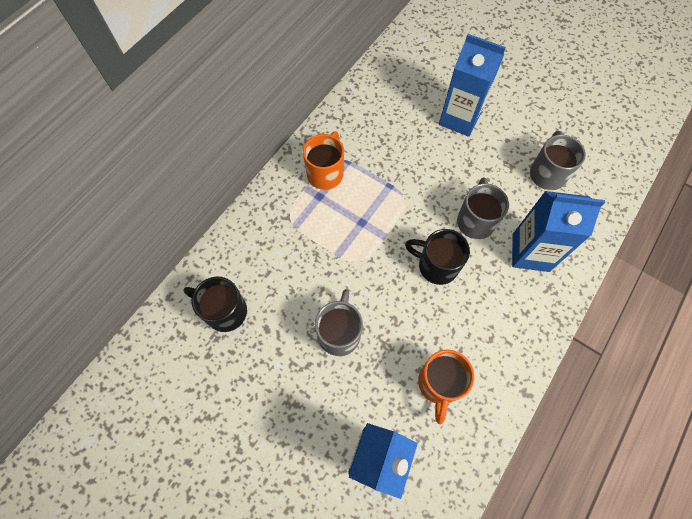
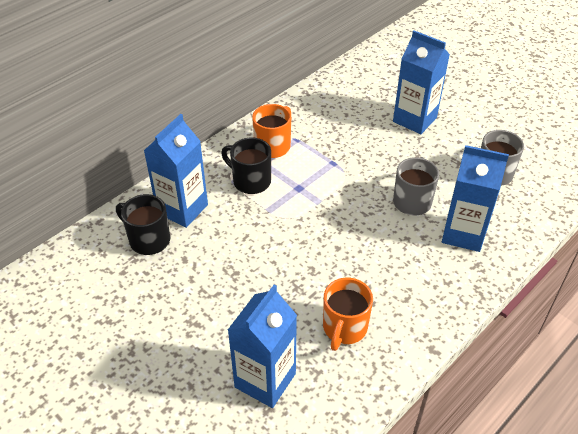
camera: 10 degrees right, 20 degrees down
grey mug [315,289,363,356] -> none
black mug [405,229,470,285] -> black mug moved to [221,138,271,194]
none -> blue carton [144,114,208,228]

